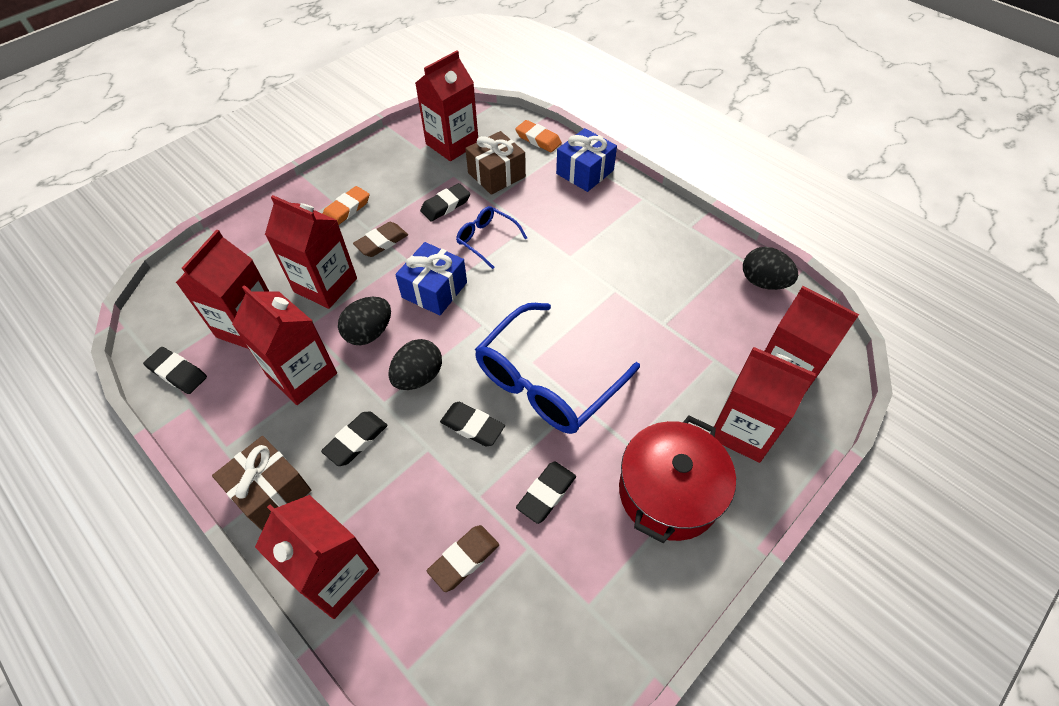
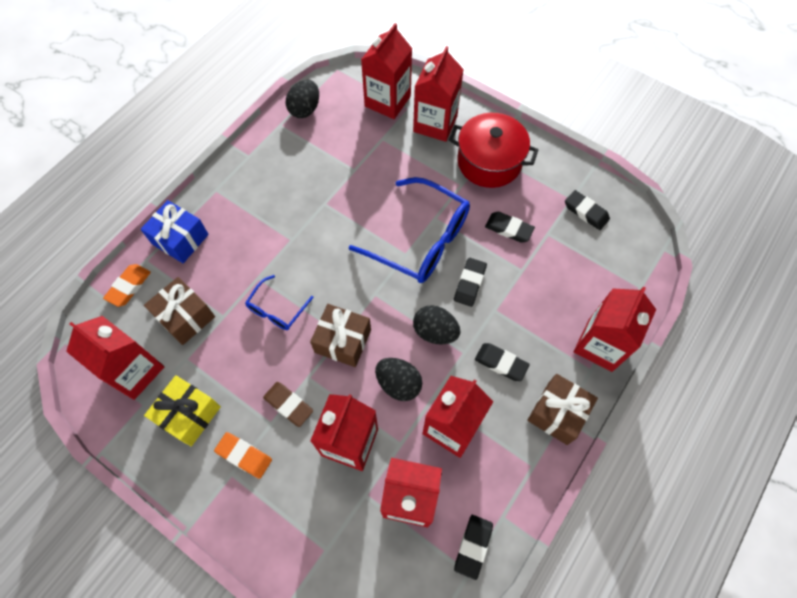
camera: 100 degrees left, 10 degrees up
blue gift [395,242,467,315] -> brown gift [310,304,371,367]
black eraser [420,183,470,221] -> black eraser moved to [565,190,610,230]
brown eraser [427,525,499,592] -> none
none -> yellow gift [144,375,221,446]

